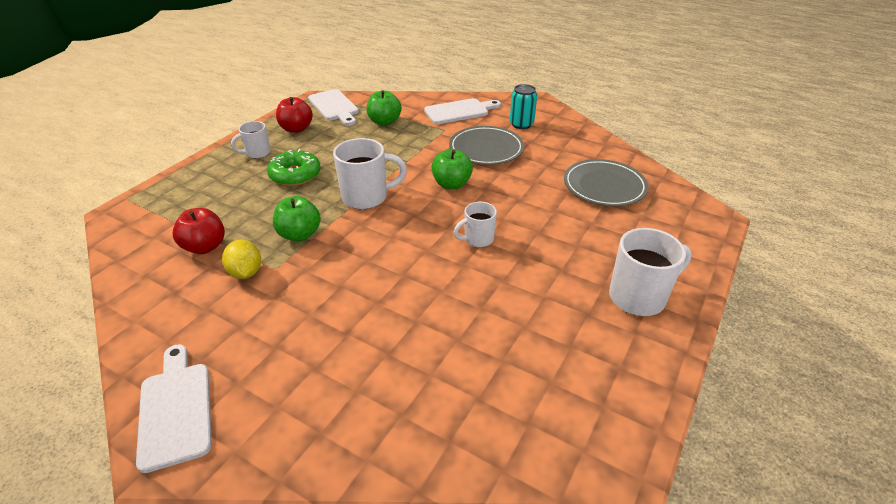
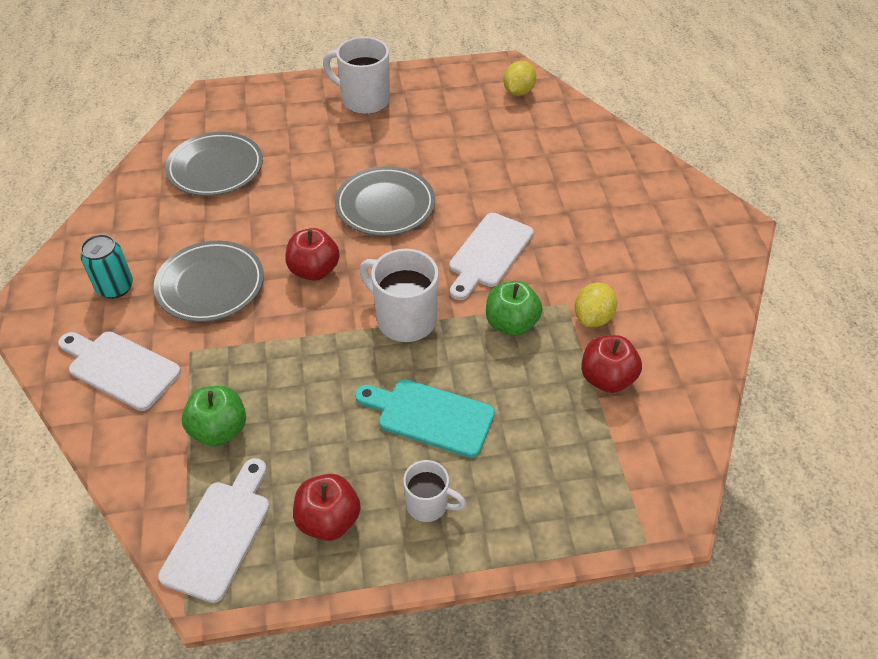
camera: 130 degrees left, 10 degrees up
white cutting board [136,344,212,473] -> white cutting board moved to [449,213,534,300]
green donut [267,149,321,186] -> turquoise cutting board [355,379,495,458]
green apple [431,149,473,189] -> red apple [285,228,340,281]
white mug [453,202,497,247] -> grey plate [335,166,435,236]
none -> yellow lemon [503,61,536,96]

